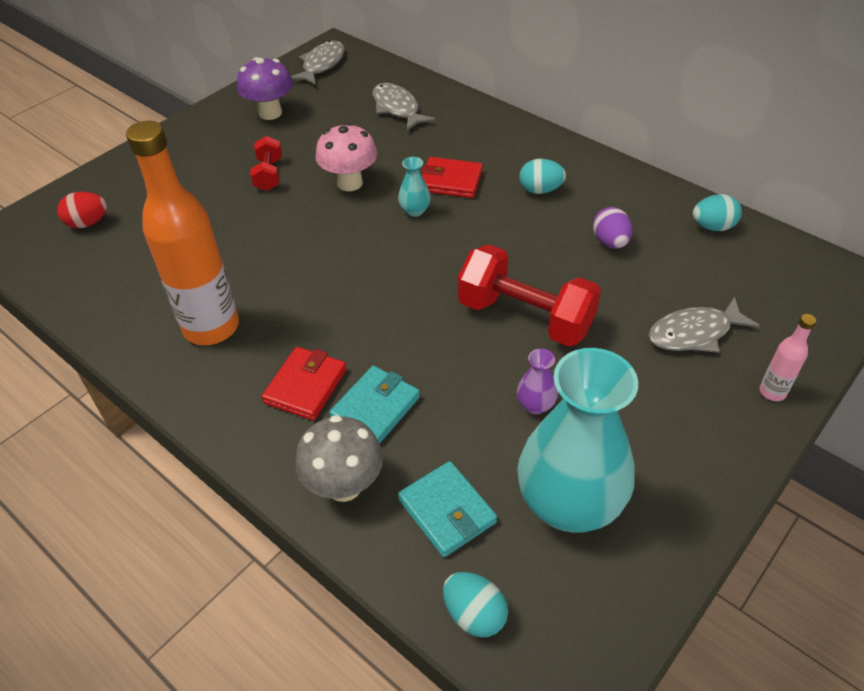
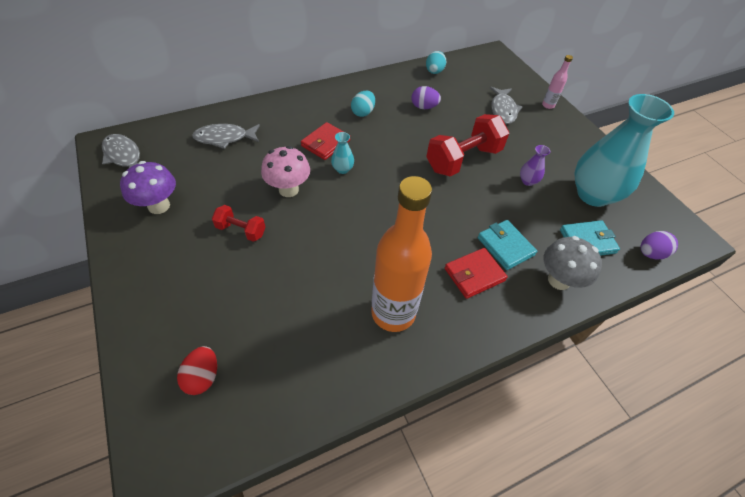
camera: 70 degrees left, 5 degrees up
red wallet [262,347,347,421] -> red wallet turned 75 degrees counterclockwise [445,248,508,299]
turquoise egg [443,572,508,638] -> purple egg [640,231,678,260]

